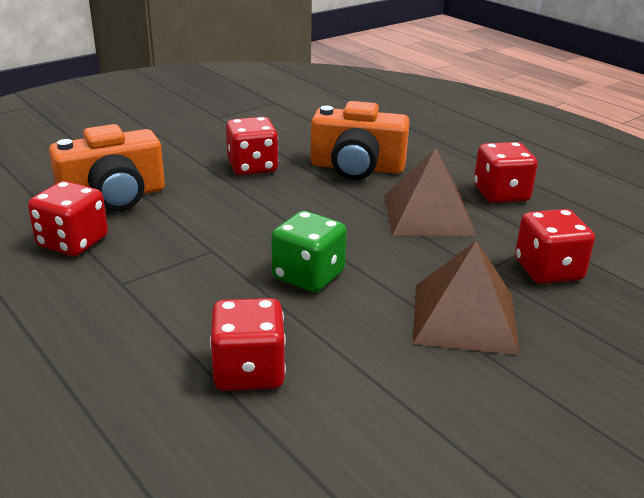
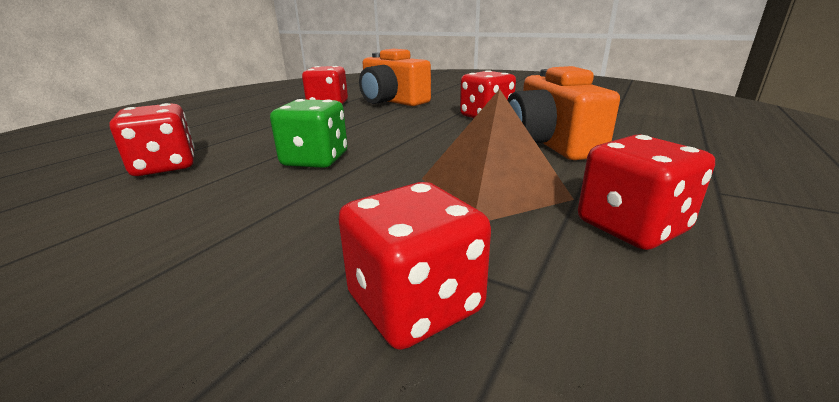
camera: 70 degrees right, 5 degrees down
brown pyramid [413,241,520,355] -> none

